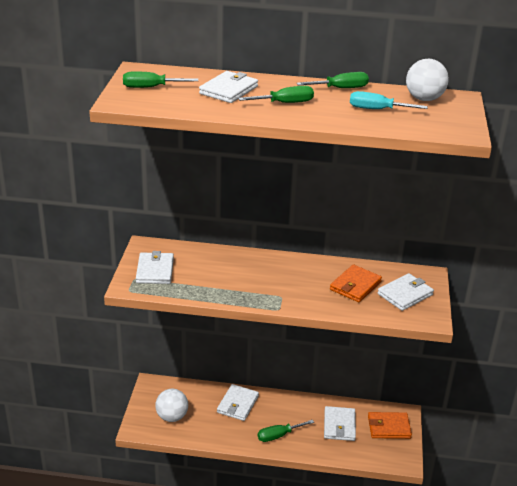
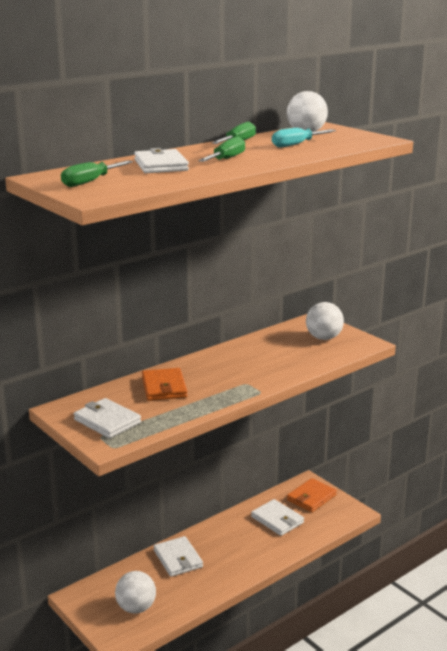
camera: 45 degrees left, 10 degrees down
green screwdriver [258,420,314,442] -> none
orange wallet [330,264,382,302] -> orange wallet moved to [142,368,187,401]
white wallet [378,273,434,311] -> white ball [306,302,344,340]

